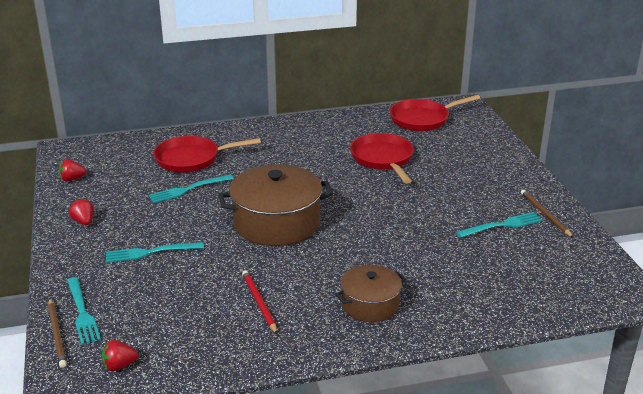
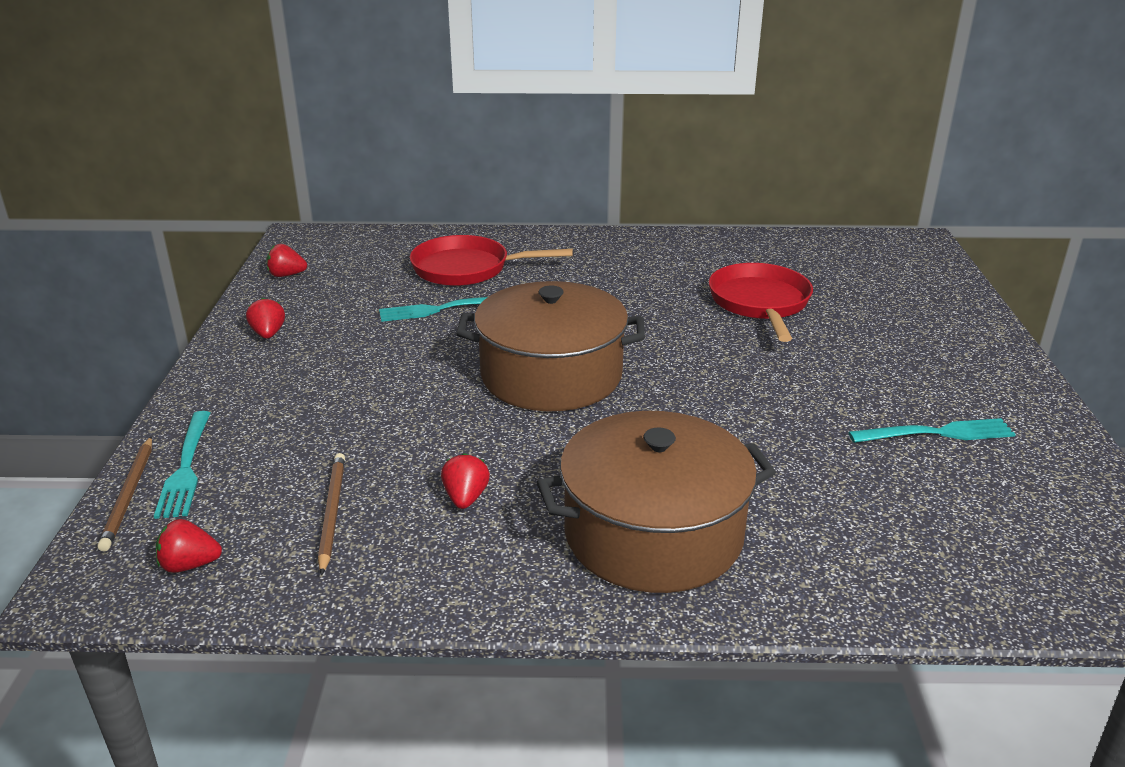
camera: 15 degrees right, 0 degrees up
turquoise fork [106,242,204,263] -> none
red pencil [242,270,277,334] -> red strawberry [441,453,490,509]
brown pot [335,265,406,322] -> brown pot [536,411,776,593], size x1.72
red pan [390,95,480,131] -> none
brown pencil [521,190,574,238] -> brown pencil moved to [318,453,345,575]

